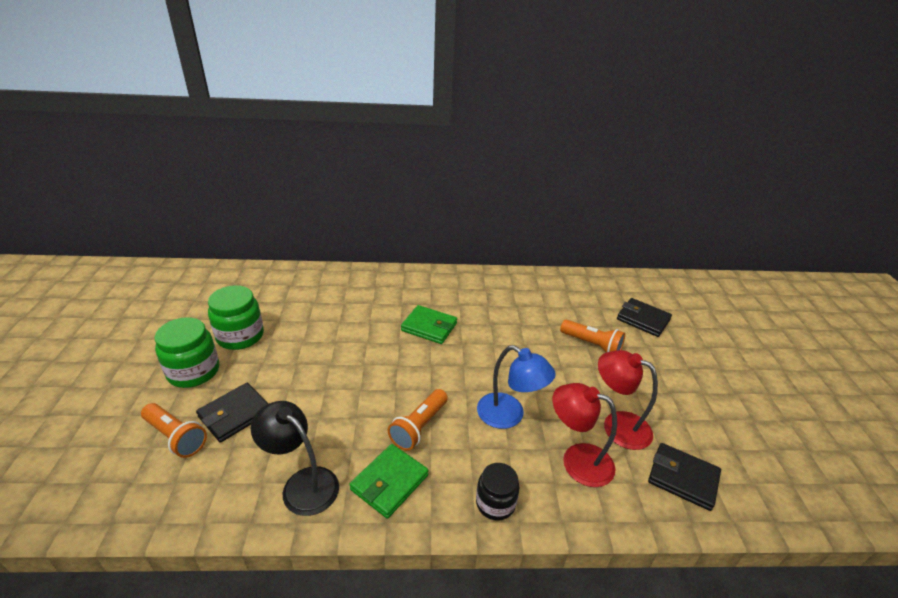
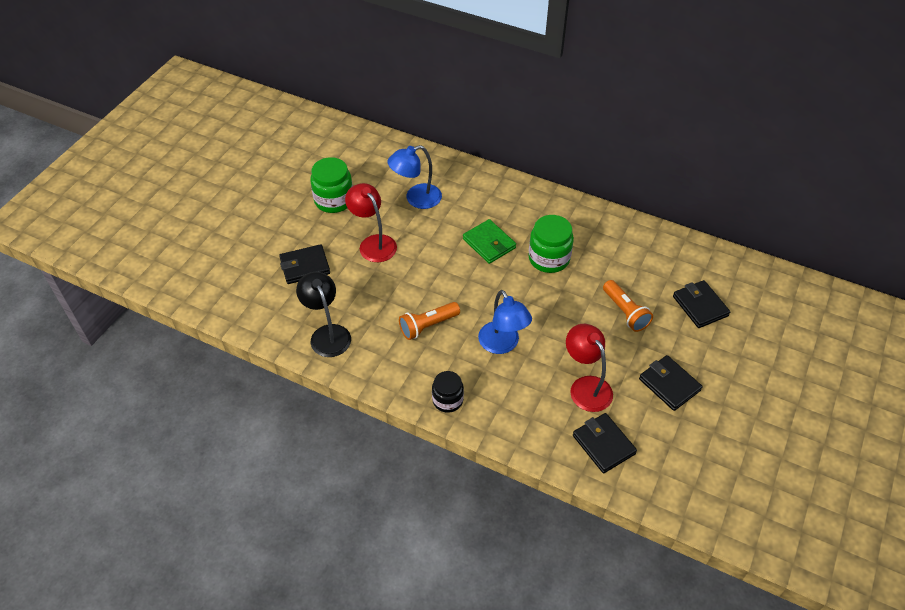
camera: 30 degrees right, 15 degrees up
orange flashlight [141,403,207,458] -> none
green jar [155,317,219,388] -> green jar moved to [528,215,574,273]
green wallet [349,444,429,519] -> none
red lamp [553,383,617,487] -> red lamp moved to [345,183,397,262]
none -> blue lamp [387,145,442,209]
none -> black wallet [639,355,702,411]

